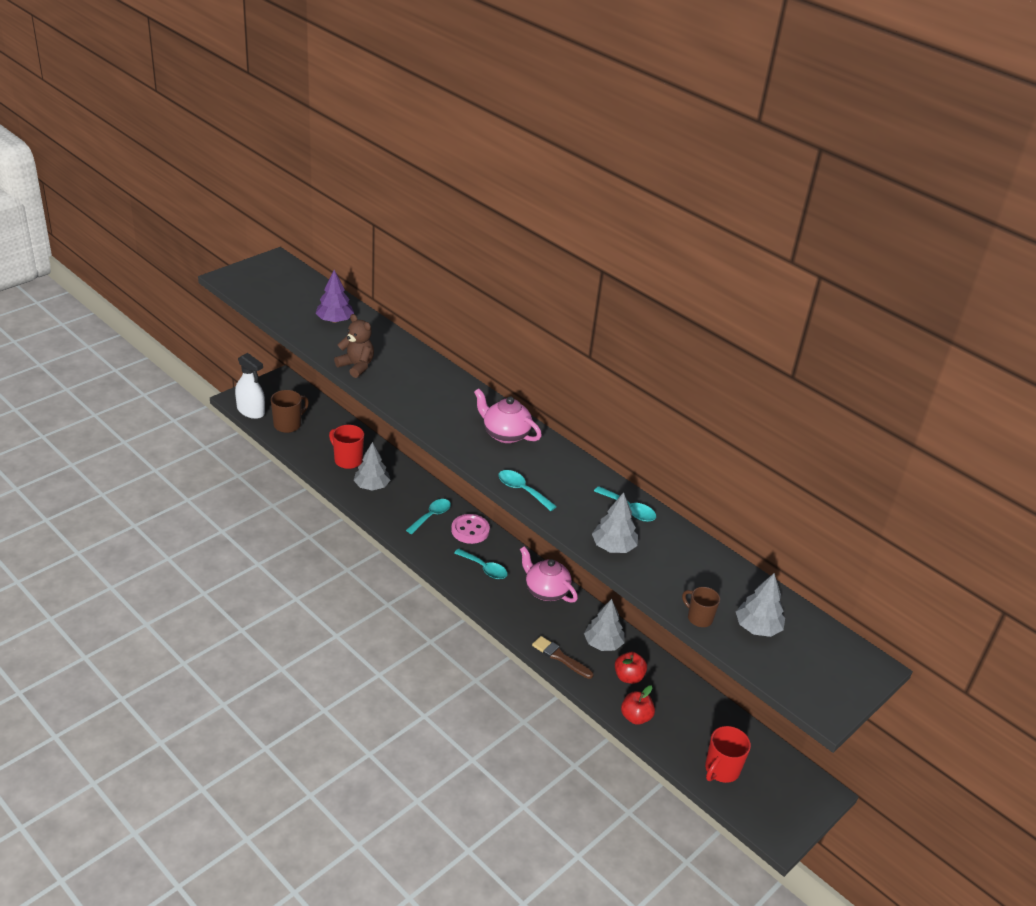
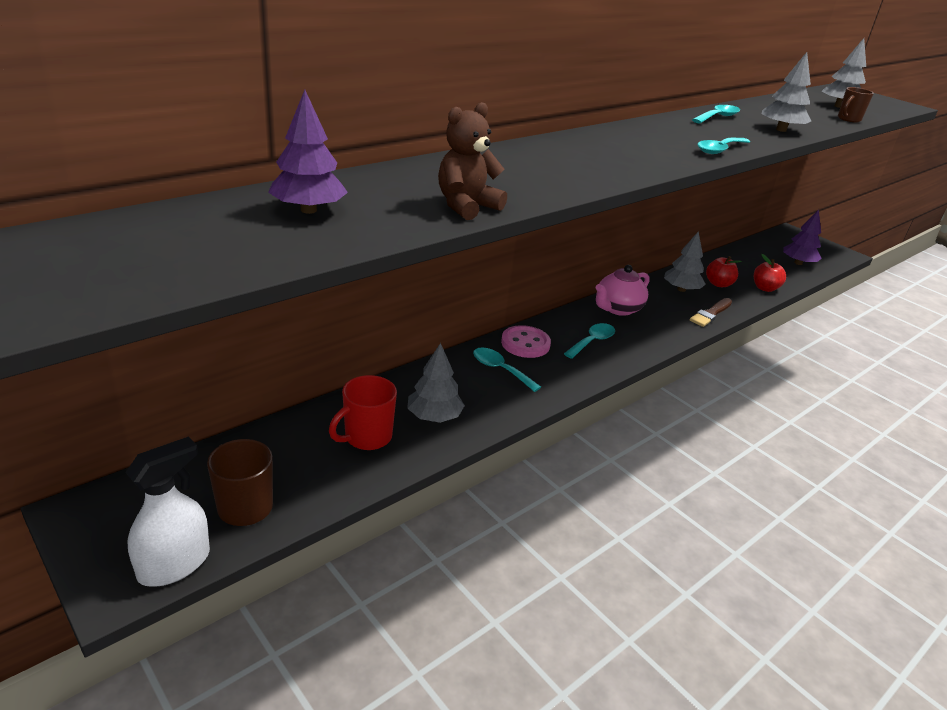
camera: 85 degrees left, 5 degrees down
pink teapot [474,388,542,443] -> none
red mug [705,726,751,783] -> purple tree [783,210,822,265]

